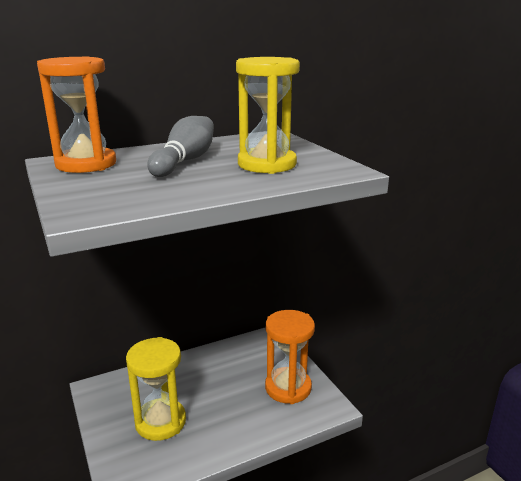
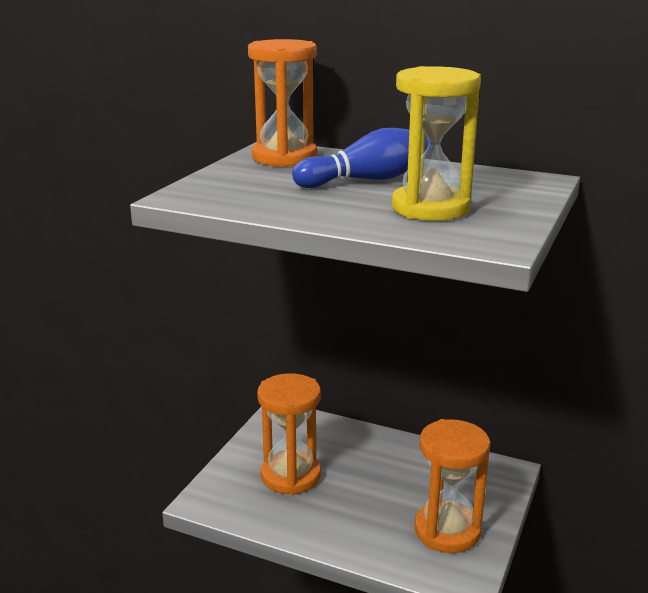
camera: 50 degrees right, 0 degrees up
yellow hourglass [126,337,186,441] -> orange hourglass [257,373,321,495]
grey bowling pin [147,116,214,177] -> blue bowling pin [292,128,429,188]

